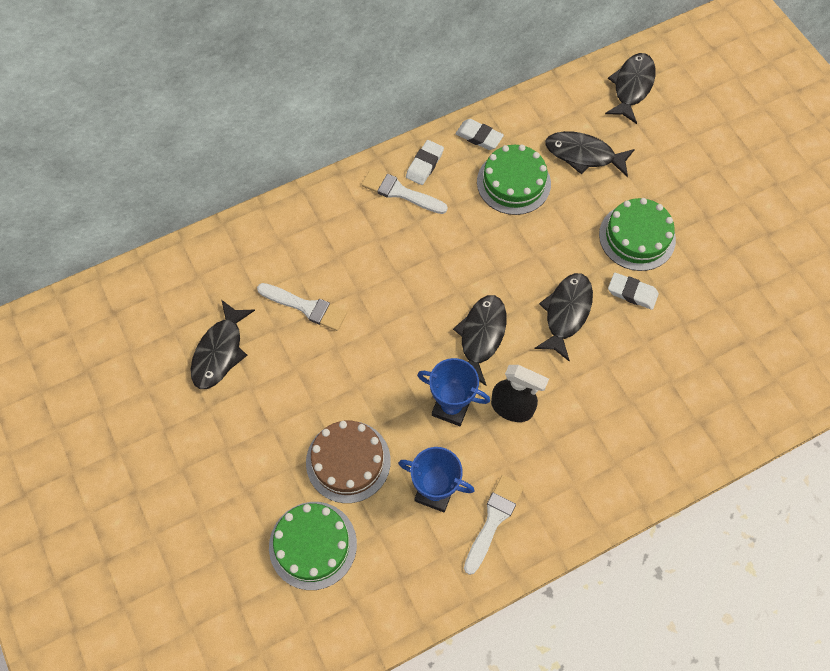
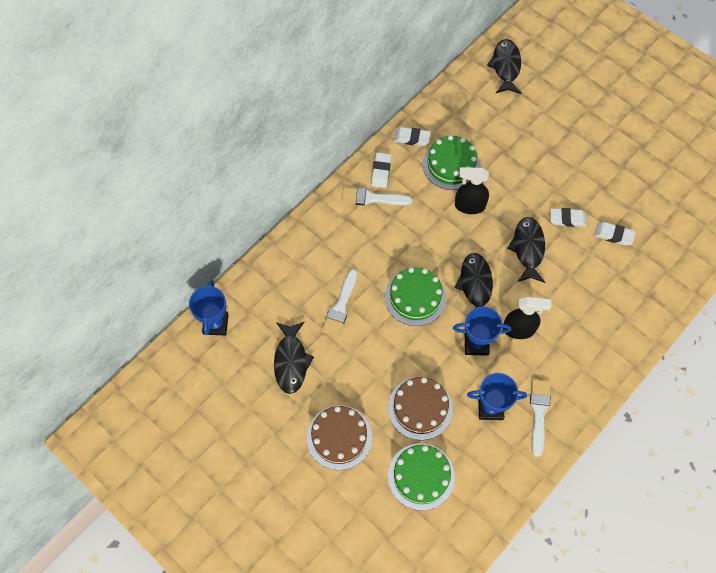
camera: 20 degrees left, 0 degrees up
white brush [257,283,347,331] -> white brush turned 105 degrees clockwise [322,269,358,337]
black fish [545,131,635,177] -> none
green cake [599,198,676,271] -> green cake moved to [385,267,446,326]
none -> blue trophy [189,280,229,336]
none -> brown cake [307,405,372,470]
none -> black spray bottle [455,167,489,214]
none -> white eraser [594,222,635,246]

